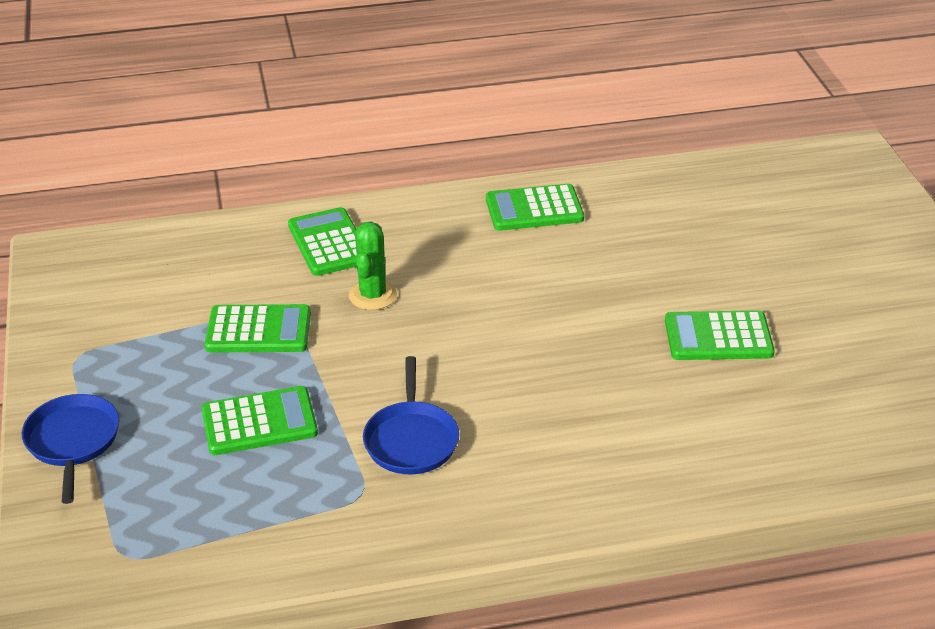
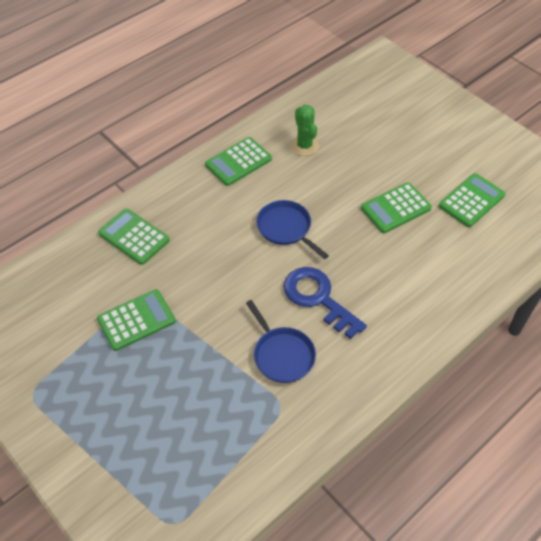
camera: 30 degrees left, 15 degrees up
blue pan [22,394,119,504] -> blue pan moved to [256,200,329,259]
green calculator [202,386,318,455] -> green calculator moved to [439,173,505,227]
green cactus [349,222,397,310] -> green cactus moved to [291,105,319,156]
none -> blue key [284,267,367,339]

